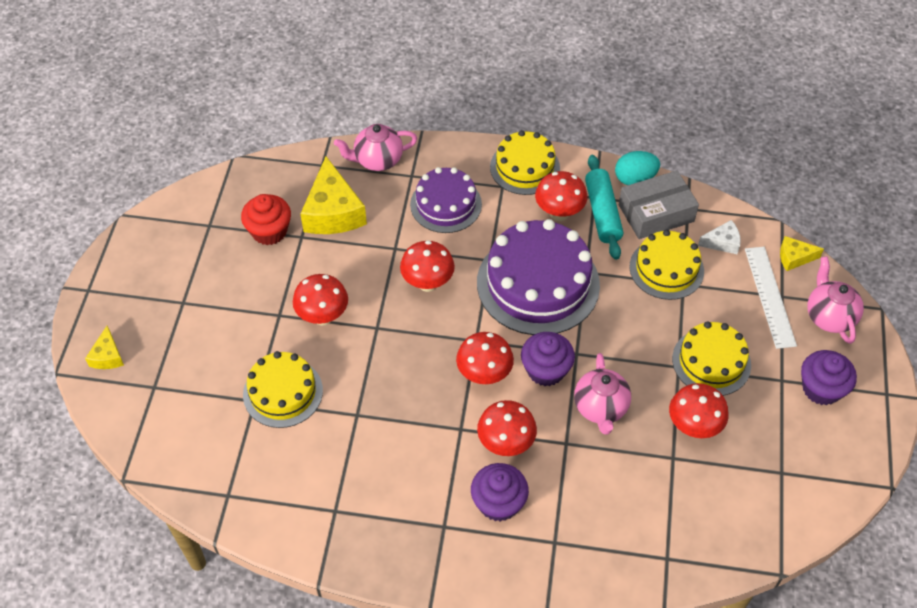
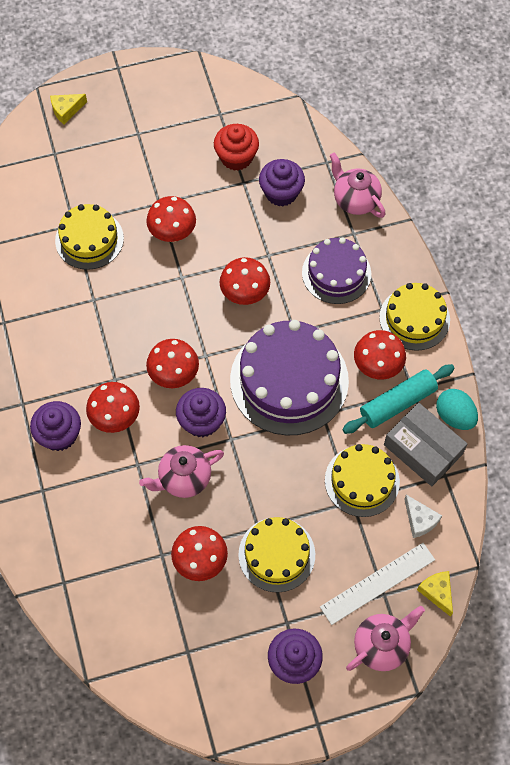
camera: 65 degrees right, 10 degrees up
yellow cheese [300,157,367,234] -> purple cupcake [259,159,305,206]

